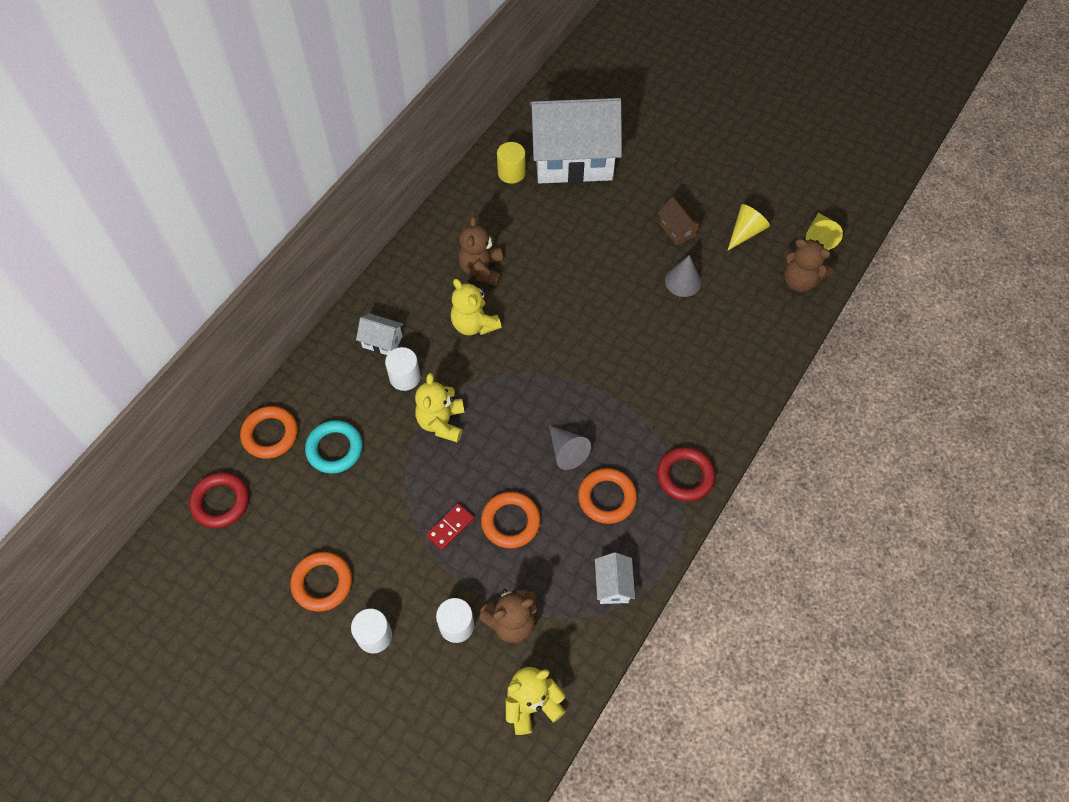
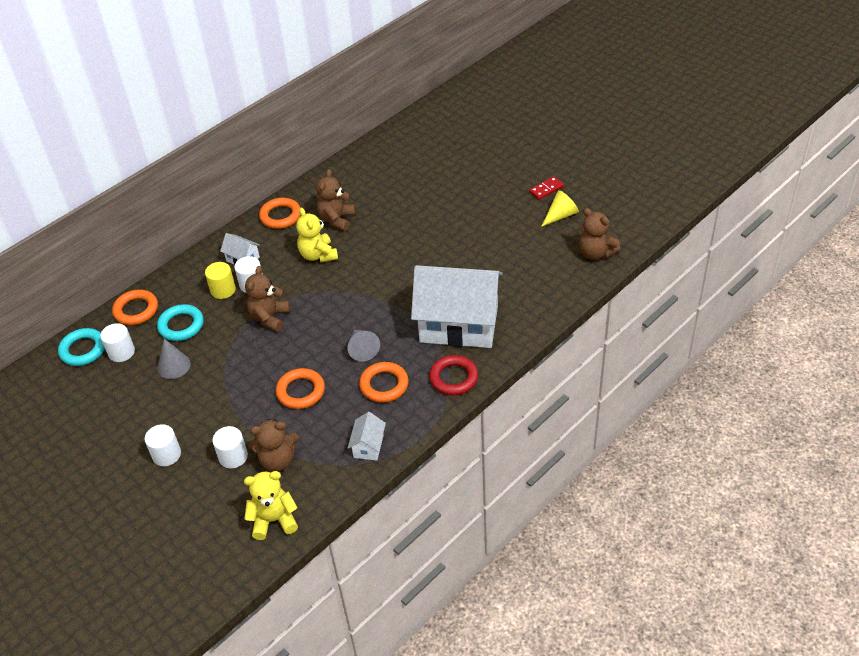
camera: 15 degrees right, 15 degrees down
red ring [189,472,249,528] -> turquoise ring [58,328,105,366]
orange ring [290,552,352,612] -> orange ring moved to [259,198,301,229]
yellow teddy bear [415,373,464,443] -> brown teddy bear [245,266,290,332]
red domino [426,503,474,550] -> red domino moved to [529,176,564,200]
yellow cylinder [497,142,526,184] -> yellow cylinder moved to [205,262,236,299]
white house [530,98,622,183] -> white house moved to [411,265,503,348]
brown house [658,197,703,246] -> none
grey cone [665,255,701,297] -> grey cone moved to [157,339,191,379]
yellow cone [806,213,843,250] -> none
none -> white cylinder [100,323,135,362]

